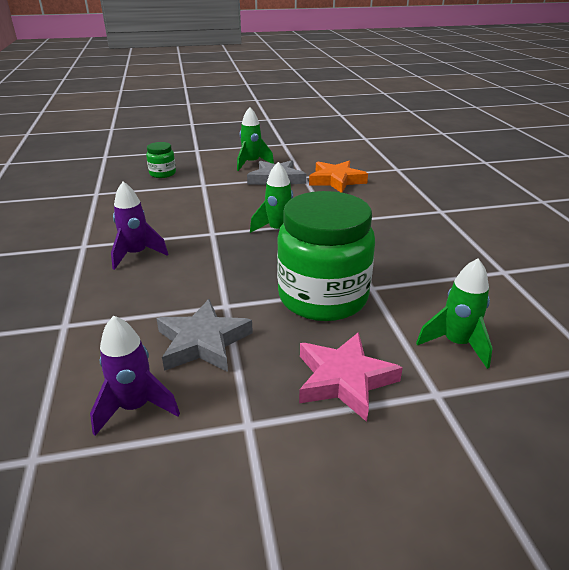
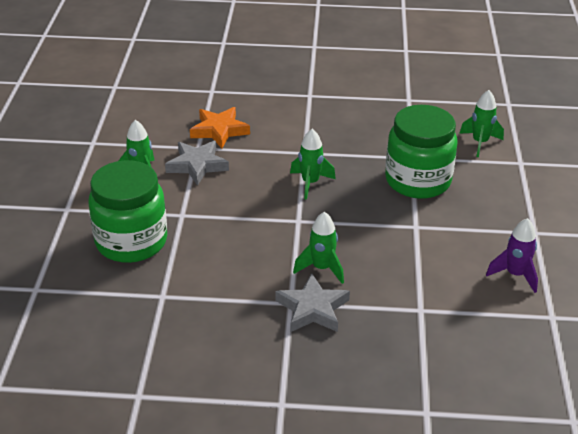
camera: 75 degrees left, 5 degrees up
purple rocket [111,182,169,270] -> green rocket [293,212,344,284]
green jar [146,142,176,178] -> green jar [88,160,167,263], size x2.23
grey star [156,299,253,372] -> grey star moved to [275,273,350,332]
pink star [299,332,403,422] -> none

